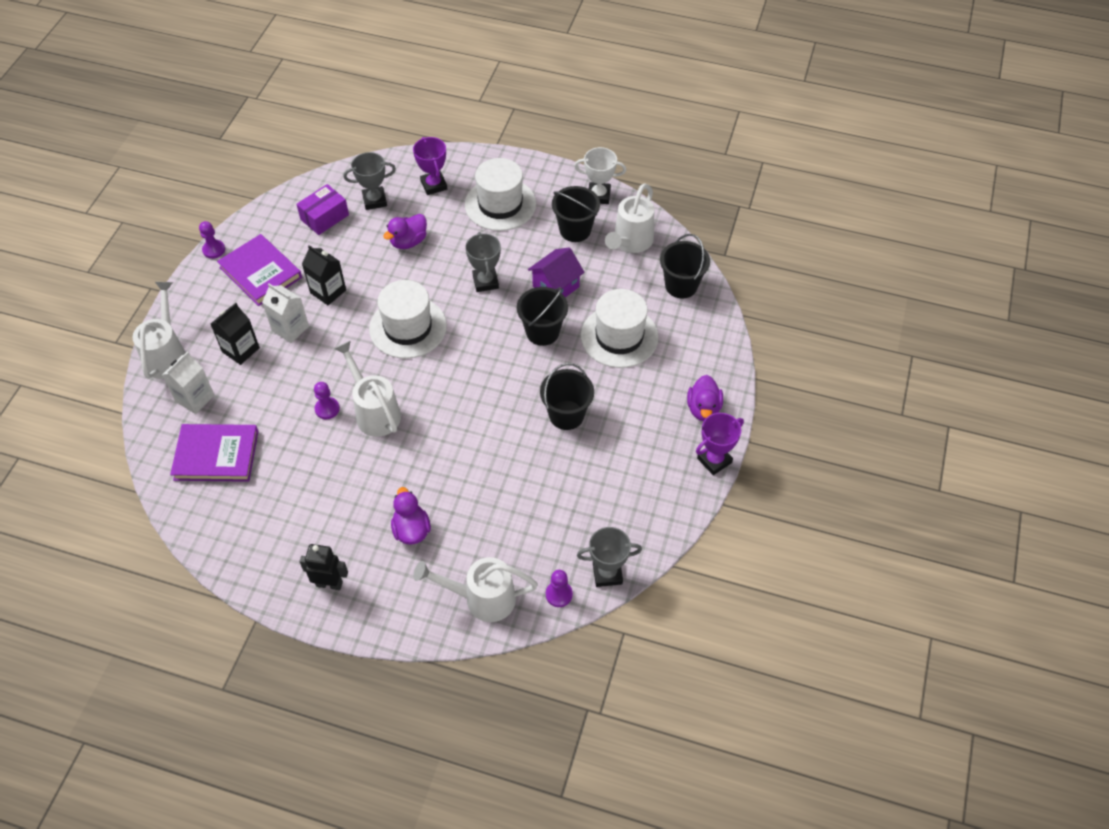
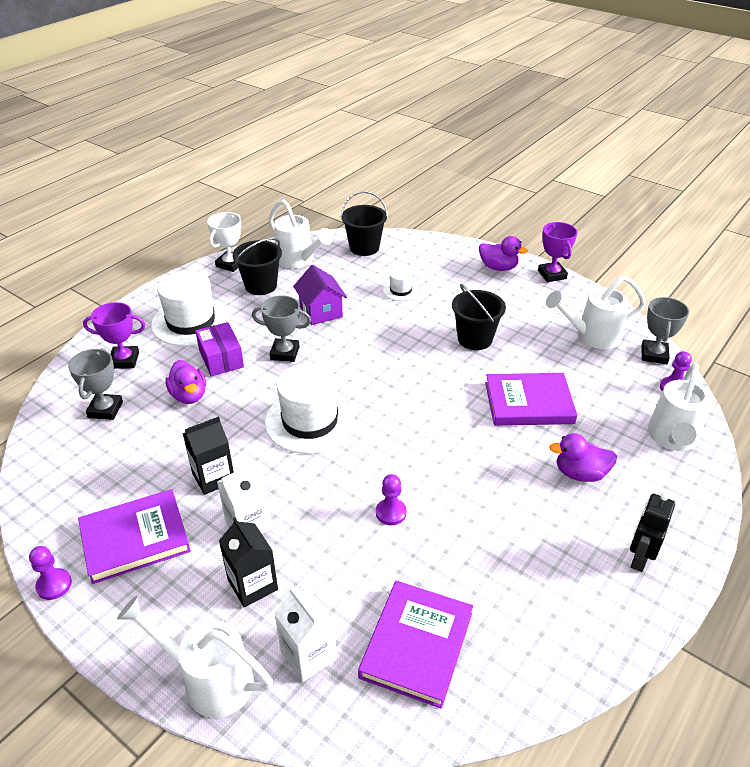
camera: 70 degrees left, 15 degrees down
purple box [296,184,349,235] -> purple box moved to [195,322,244,376]
white watering can [334,341,401,437] -> white watering can moved to [546,275,646,349]
black bucket [517,287,568,346] -> none
white hat [581,289,659,368] -> white hat [383,267,419,301], size x0.48
none -> purple book [485,373,577,426]

